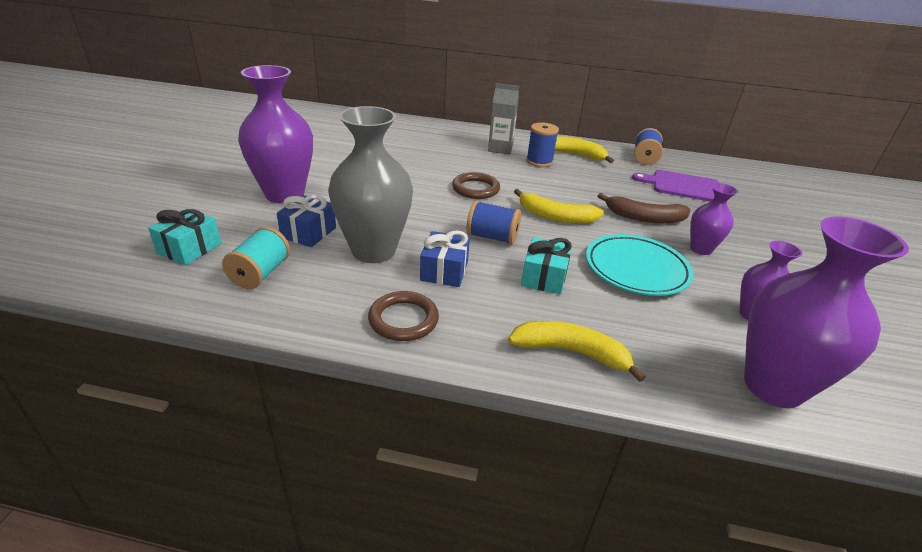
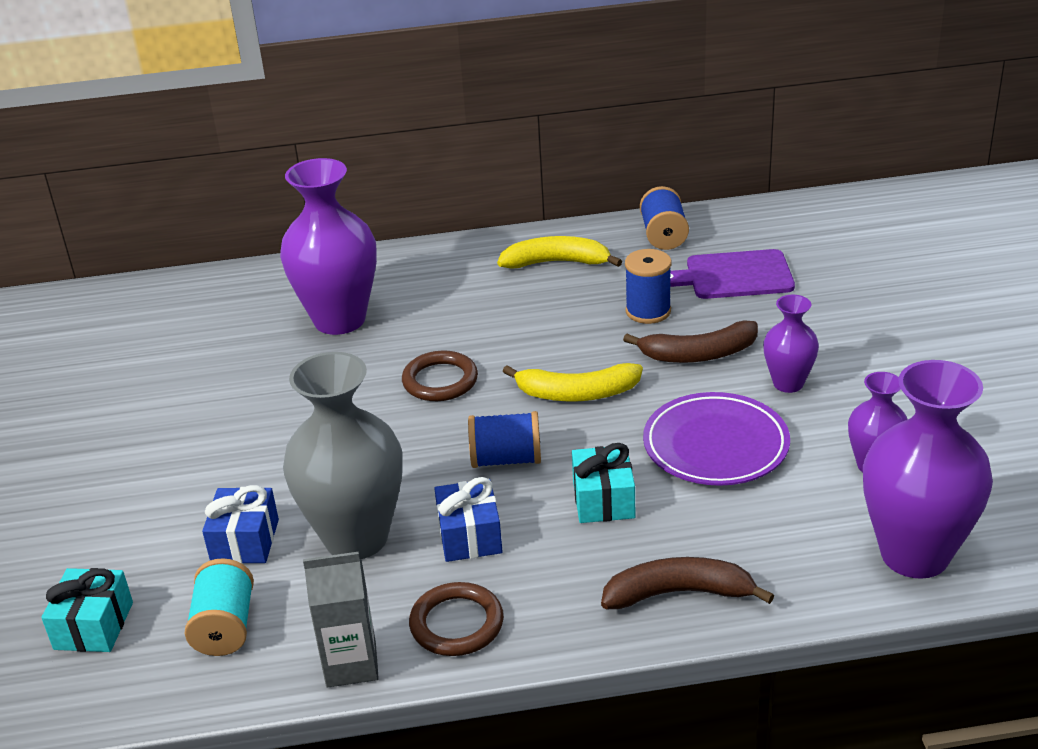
camera: 15 degrees left, 0 degrees up
purple vase [238,65,313,204] -> purple vase moved to [280,158,377,335]
grey carton [488,83,519,155] -> grey carton moved to [303,552,379,688]
yellow banana [508,321,646,382] -> brown banana [601,557,774,609]
blue spool [526,123,559,167] -> blue spool moved to [625,249,671,324]
turquoise plate [586,234,693,296] -> purple plate [643,392,790,486]

